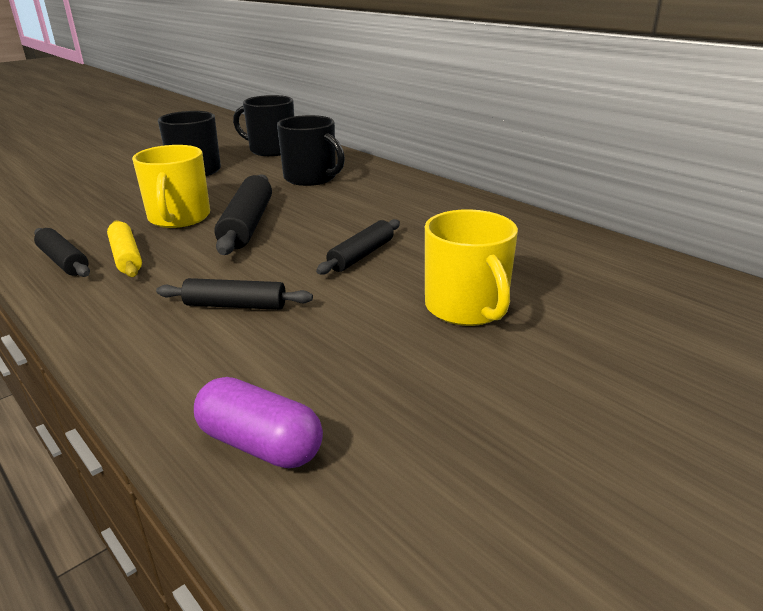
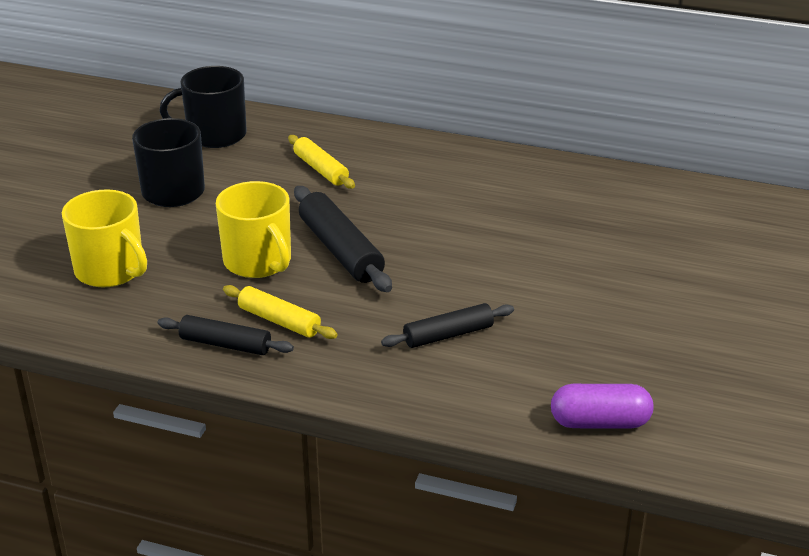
camera: 30 degrees left, 5 degrees up
black mug [277,115,345,186] -> yellow rolling pin [288,135,355,189]
black rolling pin [316,219,400,275] -> none
yellow mug [425,209,518,326] -> yellow mug moved to [62,190,147,287]

